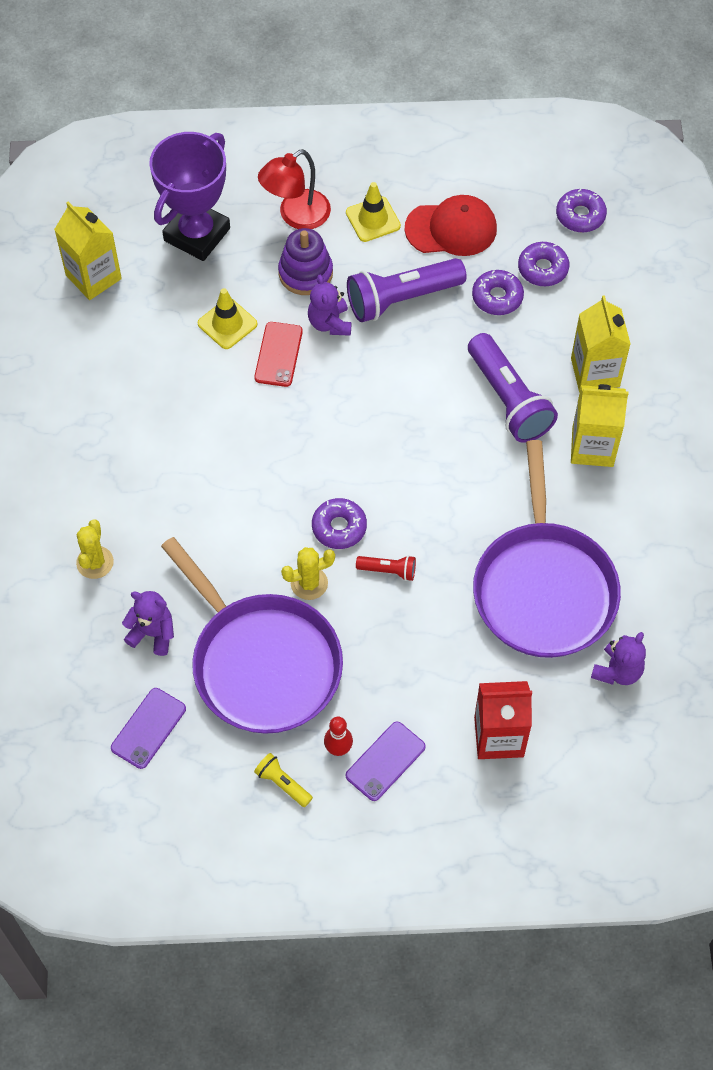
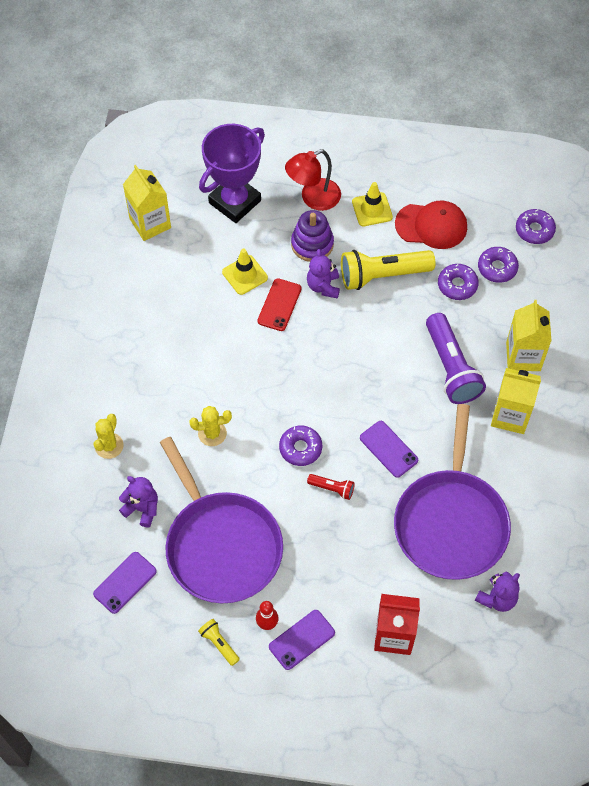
camera: 10 degrees right, 0 degrees up
yellow cactus [281,547,335,600] -> yellow cactus moved to [189,406,232,446]
purple flashlight [347,258,467,322] -> yellow flashlight [341,250,436,290]
none -> purple phone [360,421,418,478]

